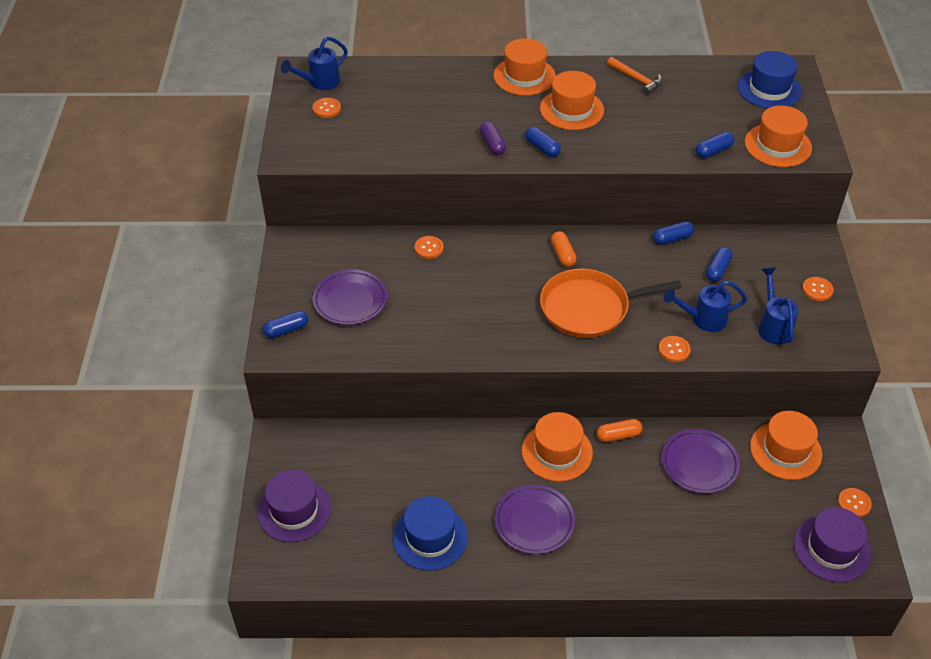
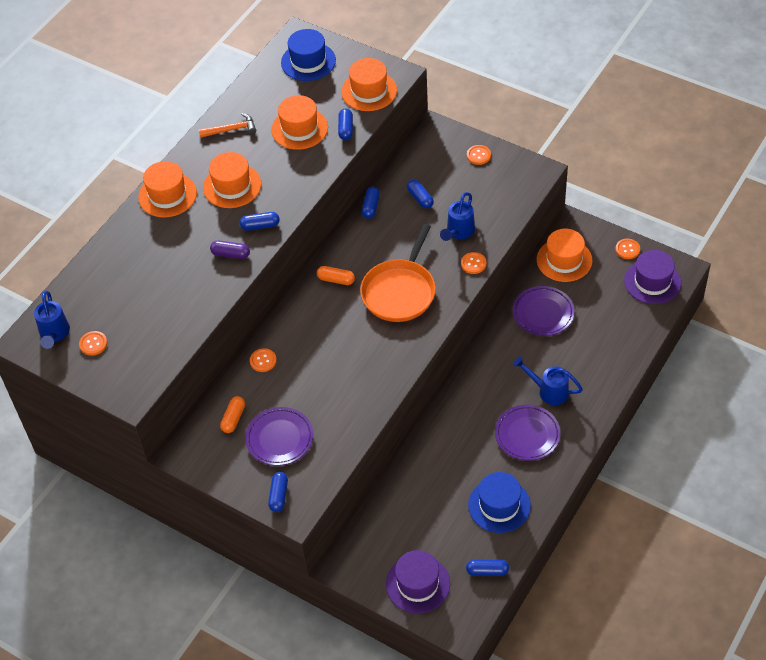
camera: 55 degrees left, 5 degrees up
orange hat [522,412,593,482] -> orange hat moved to [271,95,328,150]
orange capsule [596,419,642,442] -> orange capsule moved to [220,396,245,433]
blue watering can [758,267,798,345] -> blue watering can moved to [513,356,583,405]
none -> blue capsule [466,560,509,576]

